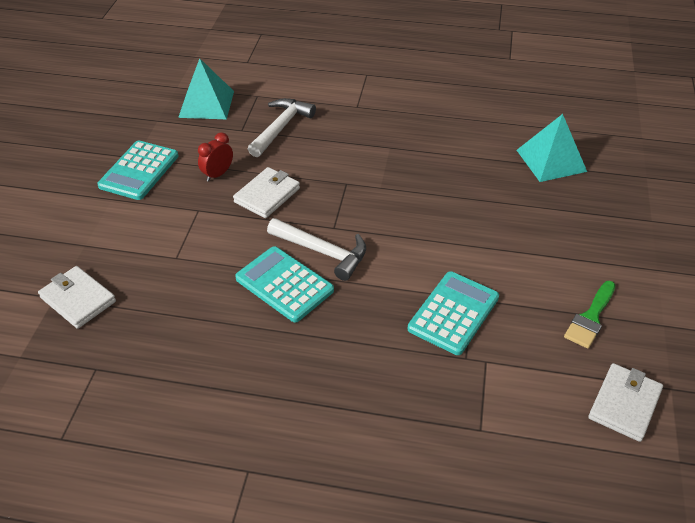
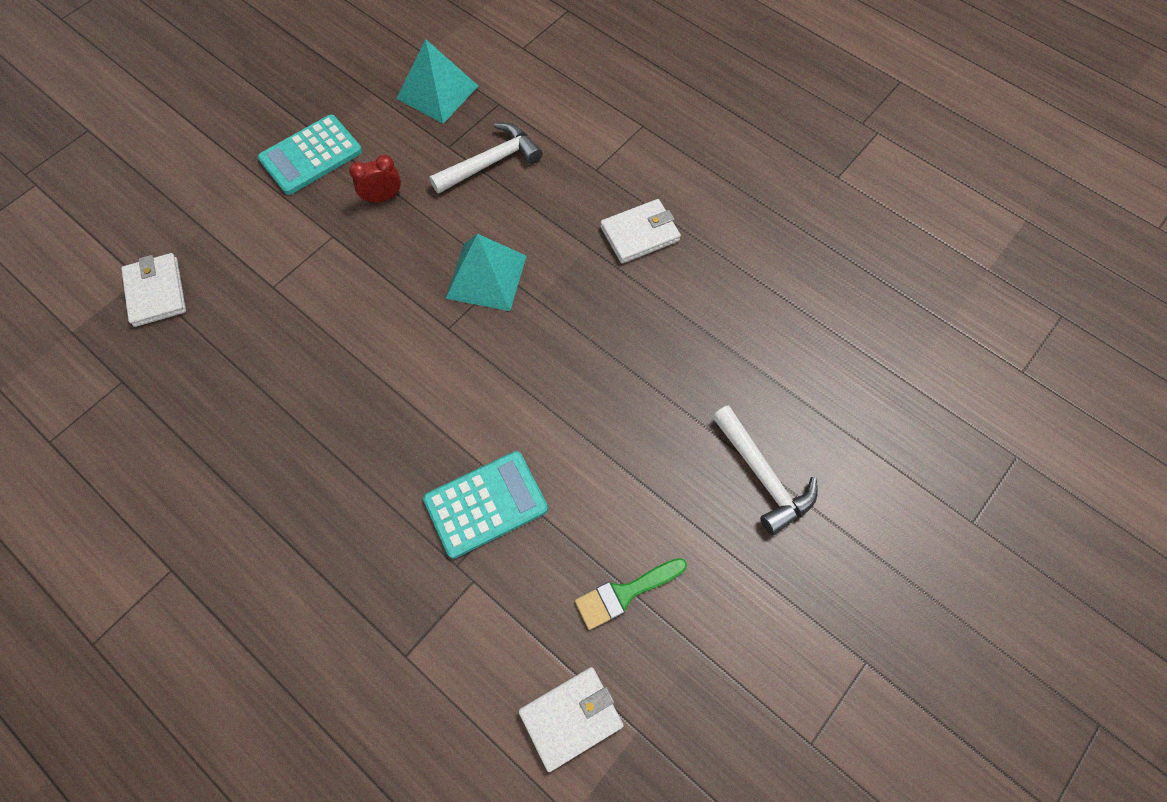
camera: 30 degrees right, 20 degrees up
white wallet [233,167,300,218] -> white wallet moved to [600,199,681,263]
turquoise calculator [235,246,334,322] -> none
white hammer [267,218,366,281] -> white hammer moved to [712,405,818,535]
turquoise pyramid [517,114,587,182] -> turquoise pyramid moved to [445,234,526,311]

